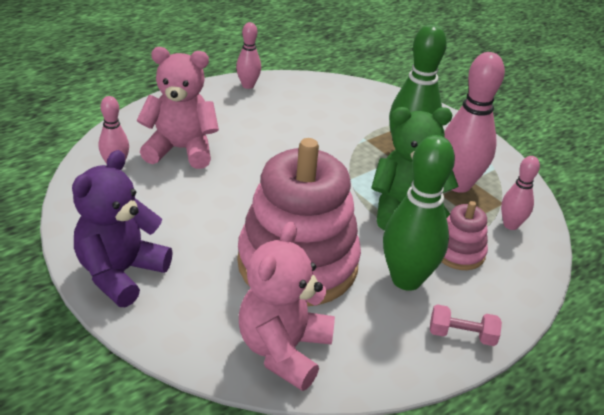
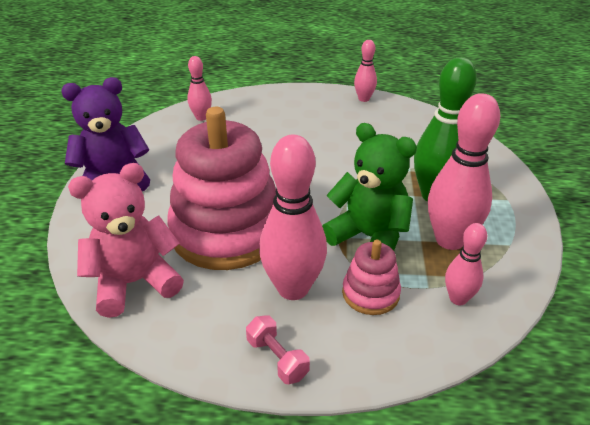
camera: 45 degrees right, 0 degrees up
pink teddy bear [136,47,219,169] -> none
green bowling pin [383,135,455,291] -> pink bowling pin [259,135,327,300]

